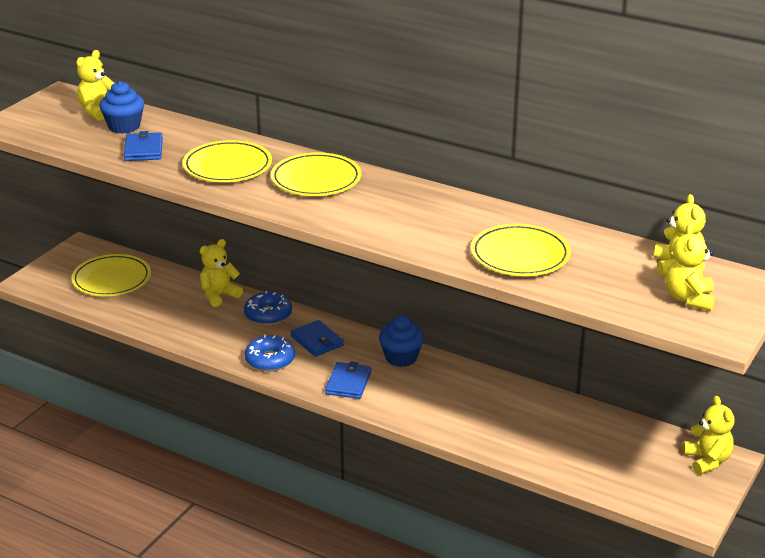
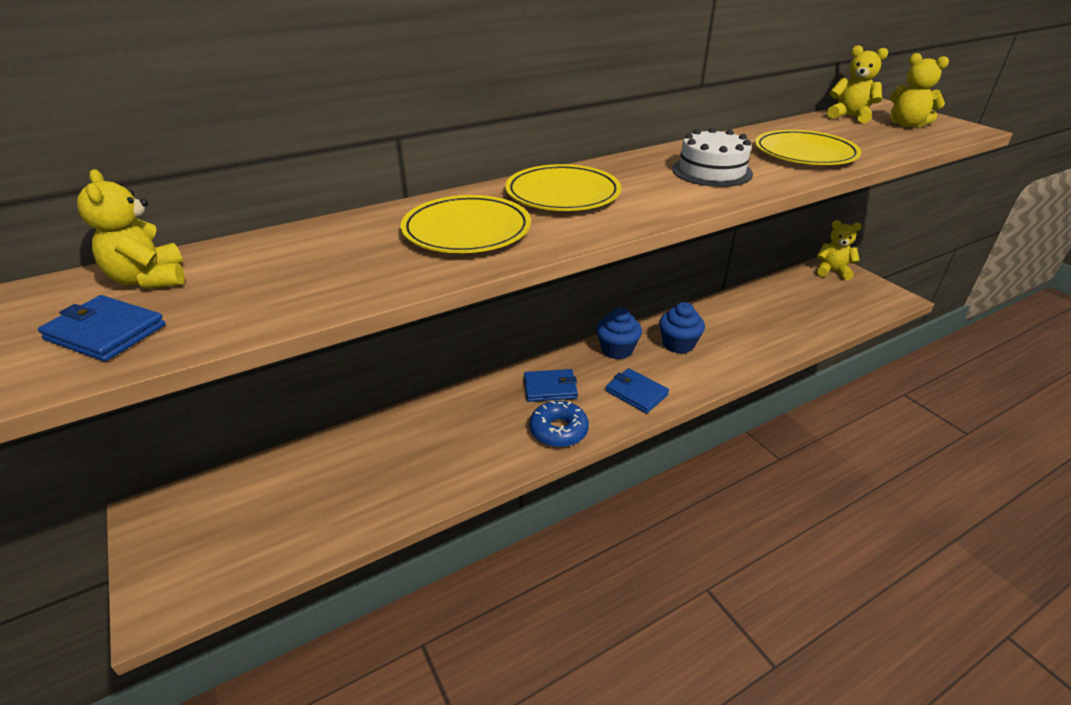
camera: 60 degrees left, 5 degrees up
yellow plate [71,254,151,297] -> none
blue cupcake [99,81,144,134] -> blue cupcake moved to [659,302,705,354]
blue wallet [124,131,163,161] -> blue wallet moved to [38,295,165,361]
yellow teddy bear [200,239,243,307] -> none
blue donut [244,291,292,325] -> none
none -> white cake [672,127,753,187]

